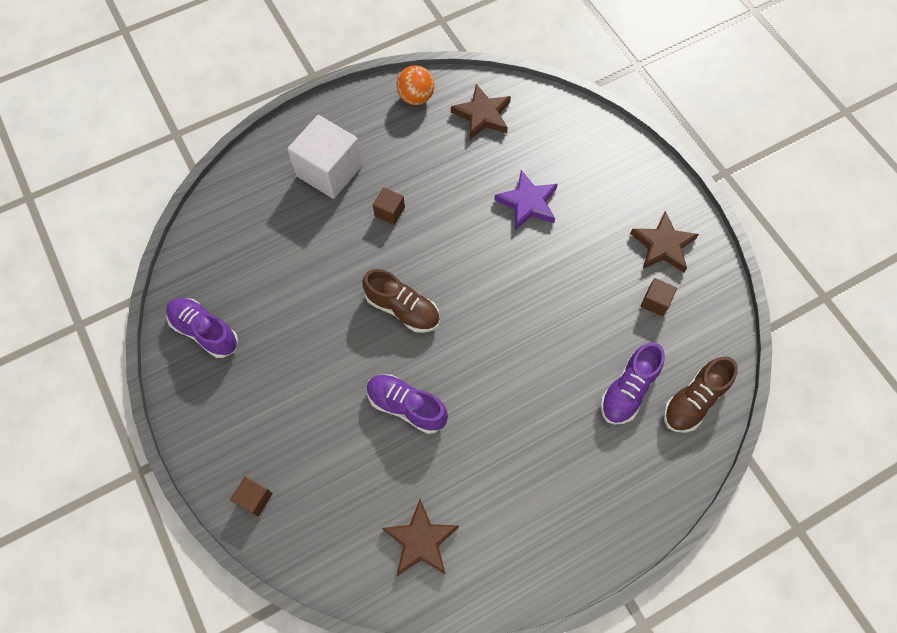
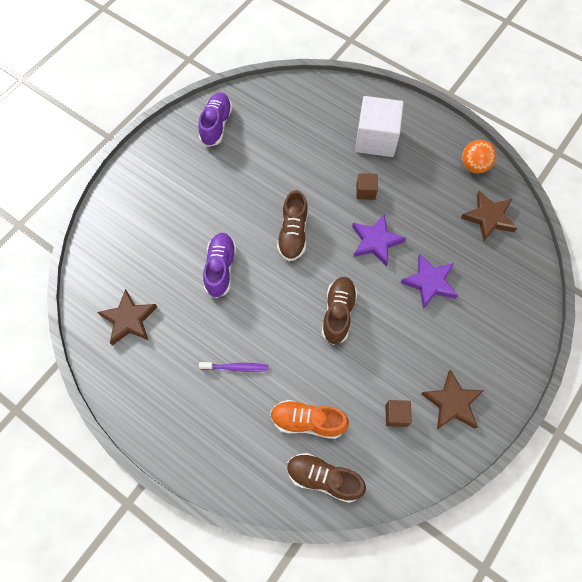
camera: 65 degrees right, 0 degrees up
brown cube [230,476,273,517] -> none
purple shoe [600,342,665,425] -> orange shoe [270,400,349,439]
none -> purple toothbrush [199,362,268,372]
none -> brown shoe [322,277,358,345]
none -> purple star [352,214,406,266]

